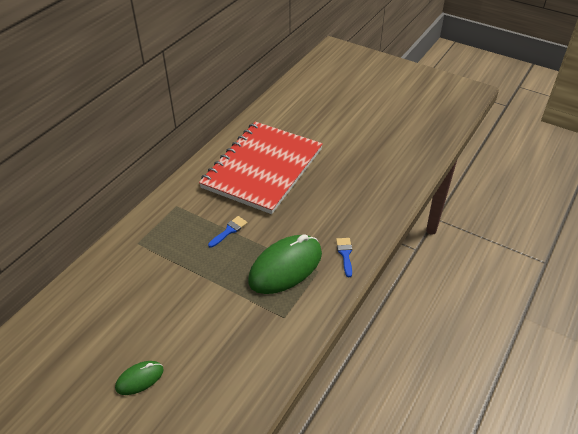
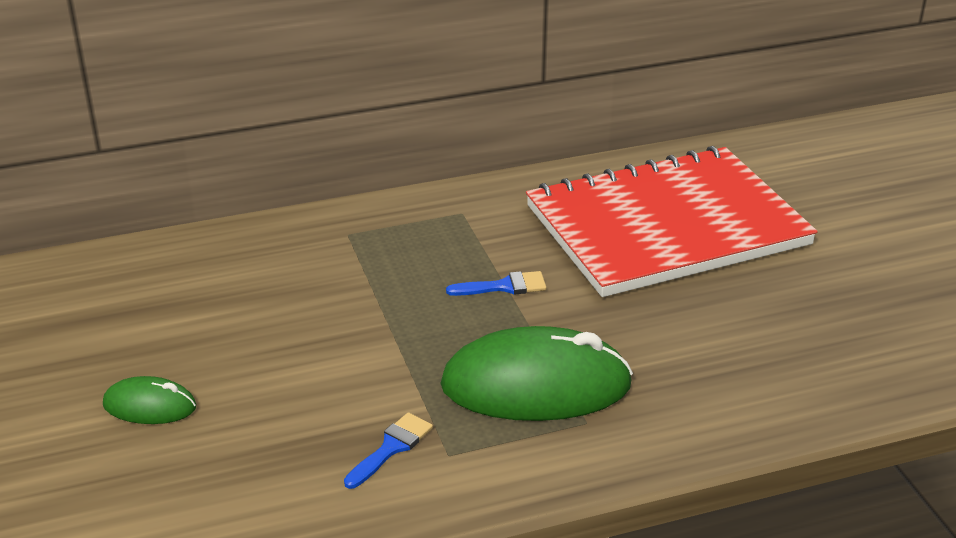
camera: 40 degrees right, 10 degrees down
blue brush [336,238,352,277] -> blue brush moved to [344,412,433,489]

